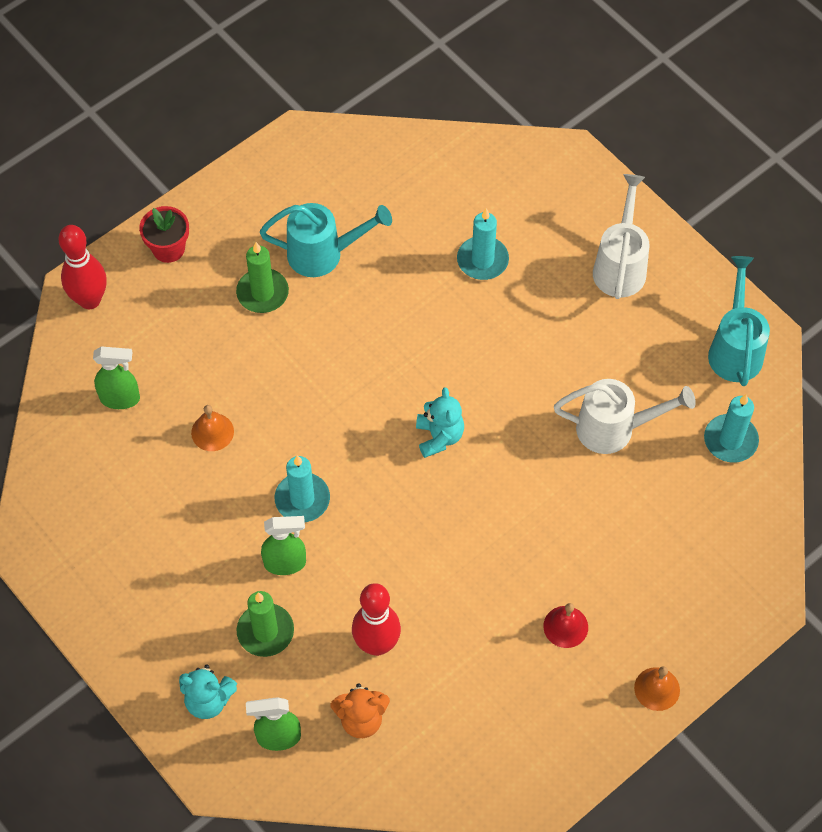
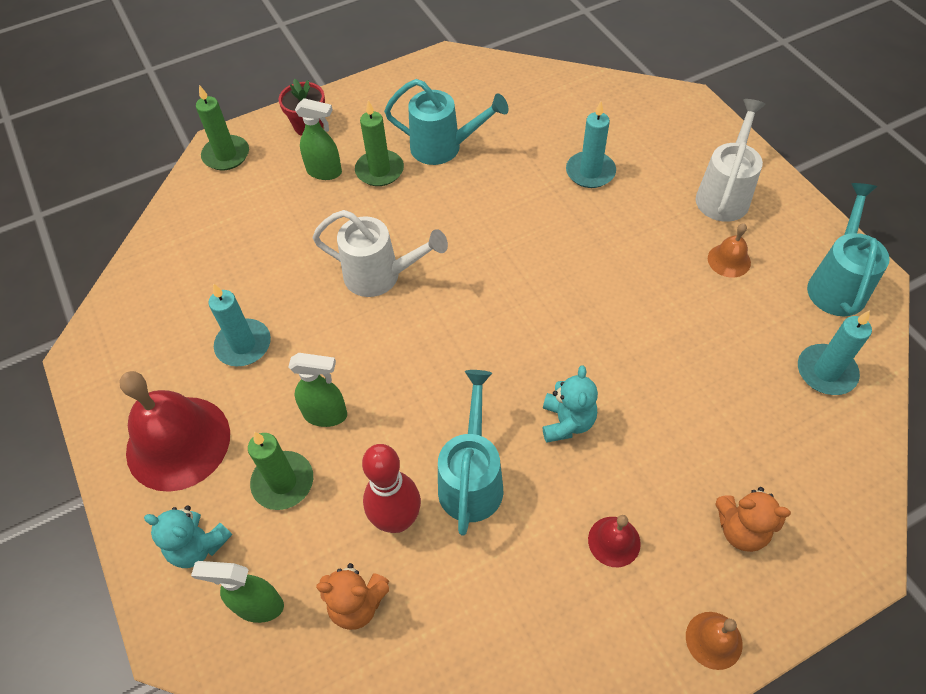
camera: 15 degrees right, 5 degrees down
red bowling pin [59,225,107,309] -> green candle [196,85,249,170]
green spray bottle [93,346,140,409] -> green spray bottle moved to [295,98,342,180]
orange bell [191,405,234,451] -> orange bell moved to [708,223,751,277]
turquoise candle [275,455,330,522] -> turquoise candle moved to [209,284,271,366]
turquoise teddy bear [416,387,464,458] -> turquoise teddy bear moved to [543,365,598,443]
white watering can [554,379,696,454] -> white watering can moved to [312,210,448,297]
none -> red bell [120,371,230,492]
none -> turquoise watering can [438,370,503,536]
none -> orange teddy bear [715,487,791,552]

